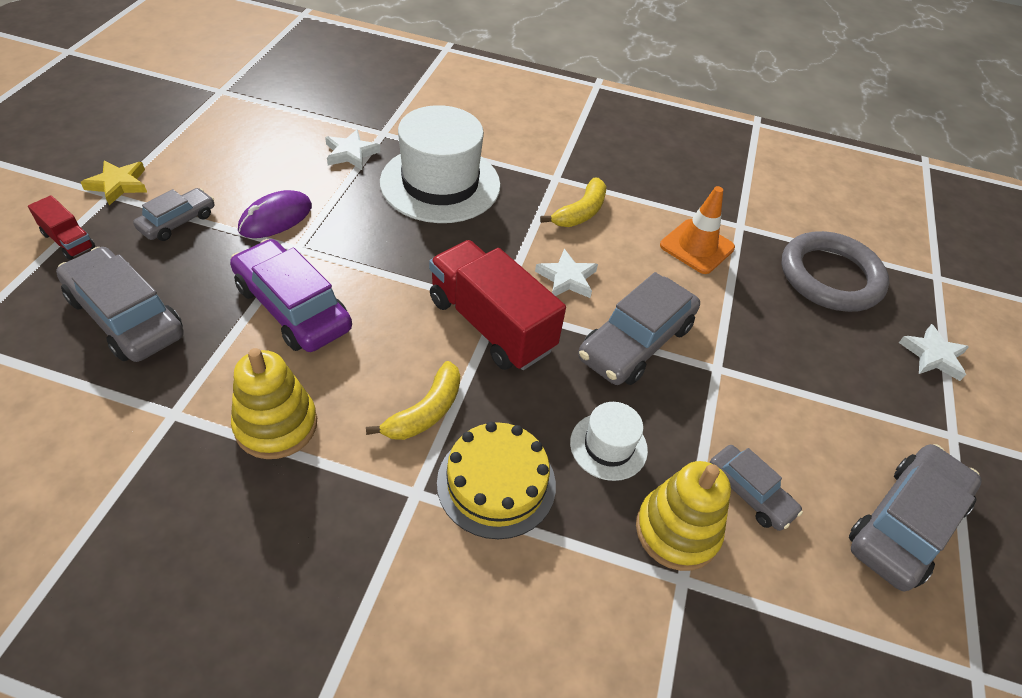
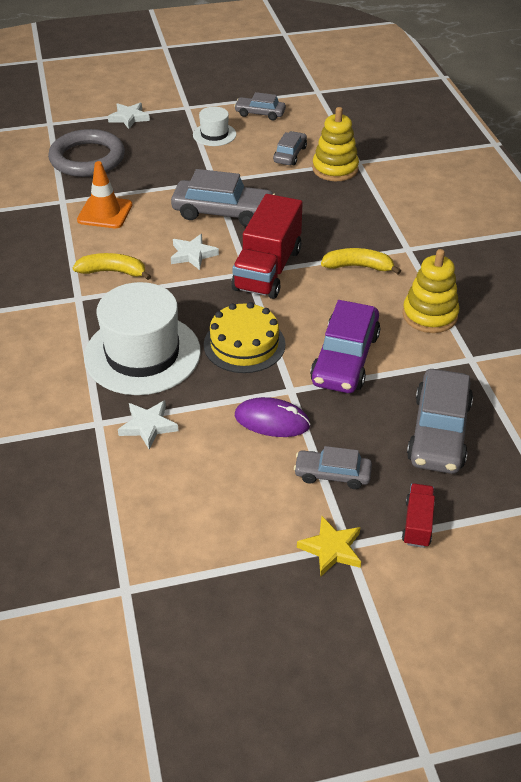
camera: 115 degrees left, 5 degrees down
yellow cake [437,422,556,539] -> yellow cake moved to [204,302,286,373]
white hat [570,402,648,481] -> white hat moved to [193,107,236,146]
grey car [849,444,982,591] -> grey car [234,92,286,120], size x0.57

